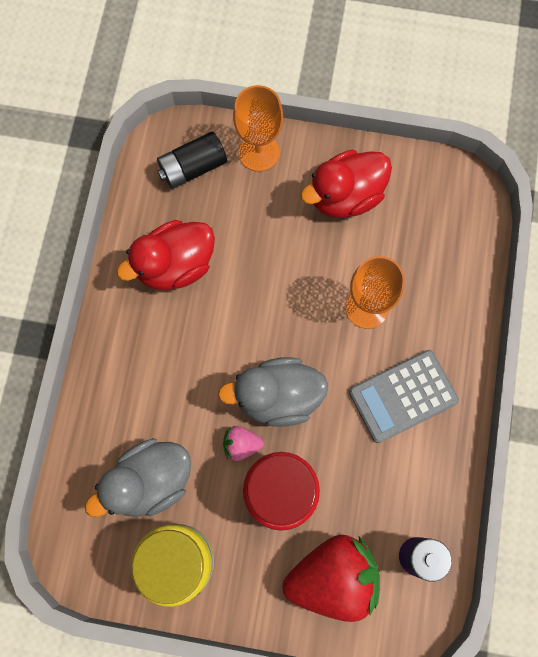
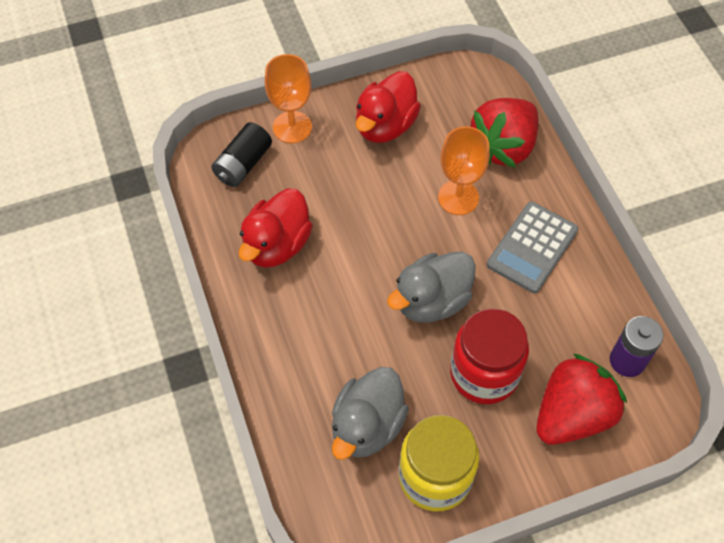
camera: 30 degrees left, 15 degrees down
pink strawberry [223,426,264,461] -> none
none -> red strawberry [470,98,538,168]

